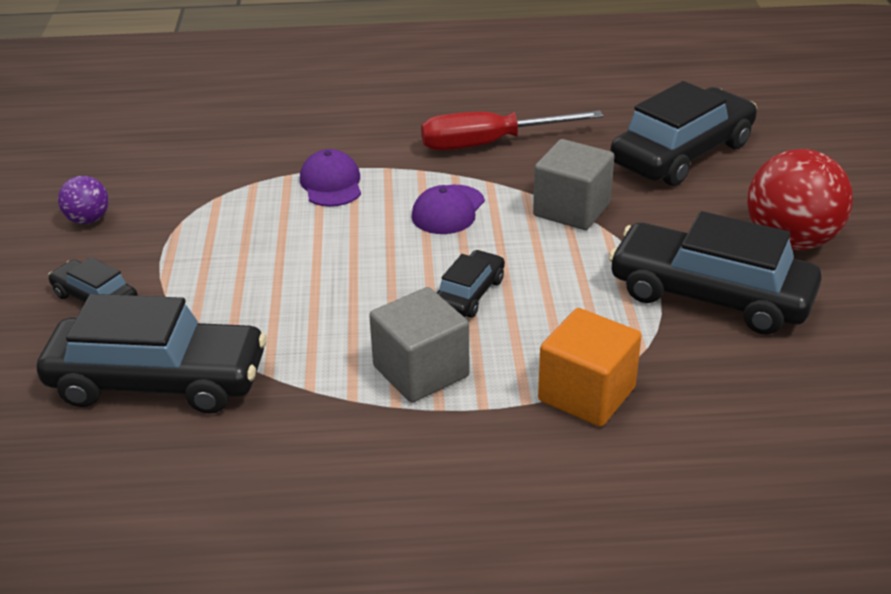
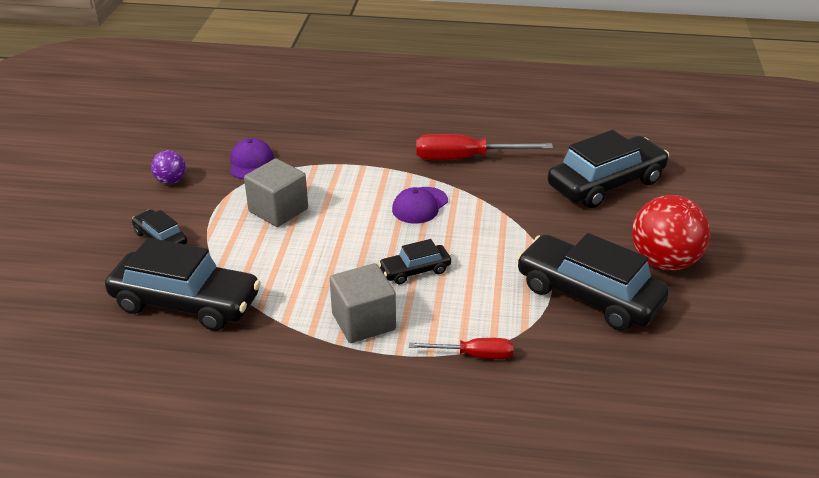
camera: 10 degrees right, 0 degrees up
purple cap [300,149,361,207] -> purple cap moved to [230,138,274,179]
black car [437,250,505,318] -> black car turned 150 degrees counterclockwise [378,239,451,284]
grey cube [533,139,614,230] -> grey cube moved to [244,159,308,227]
orange cube [538,308,641,427] -> red screwdriver [409,338,513,359]

